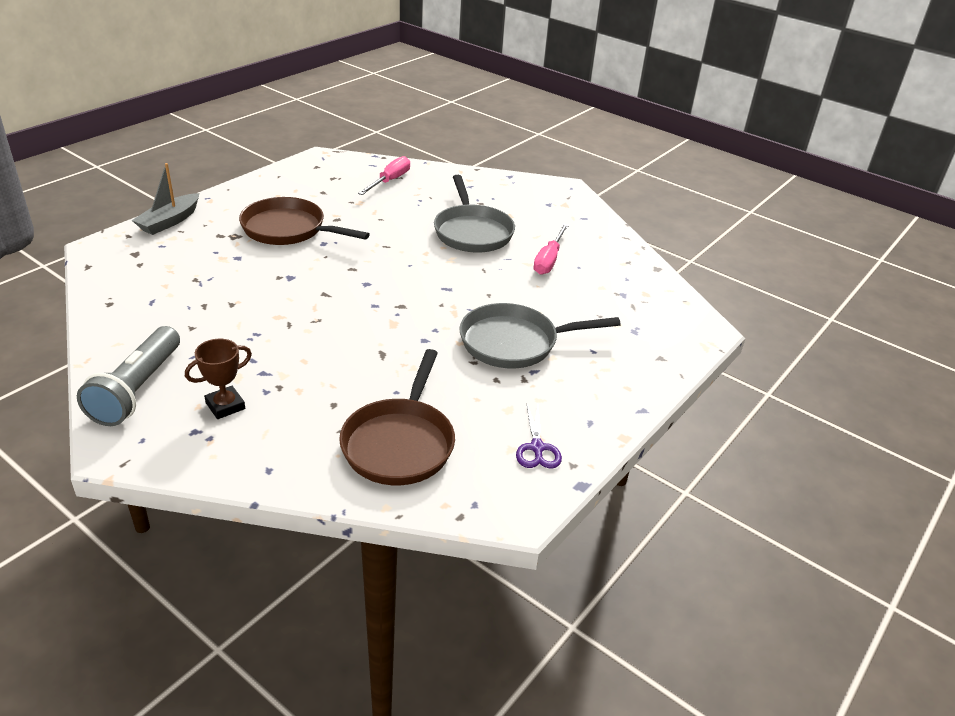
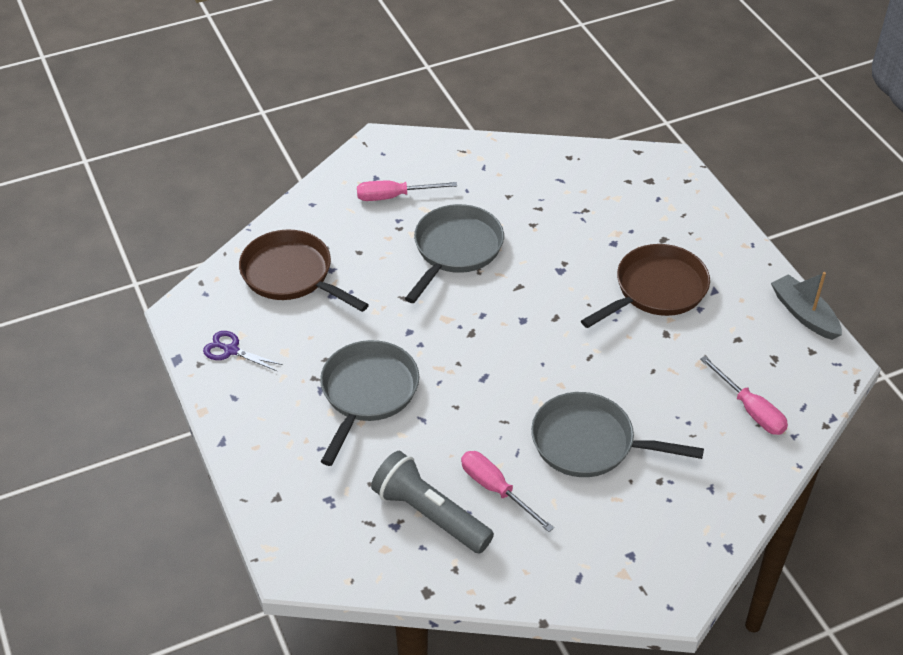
camera: 120 degrees right, 10 degrees up
grey flashlight [77,326,180,426] -> grey flashlight moved to [371,451,494,554]
grey boat [132,163,199,235] -> grey boat moved to [771,272,842,340]
brown trophy [185,339,252,419] -> pink screwdriver [357,181,457,201]
none -> grey pan [405,204,504,303]

